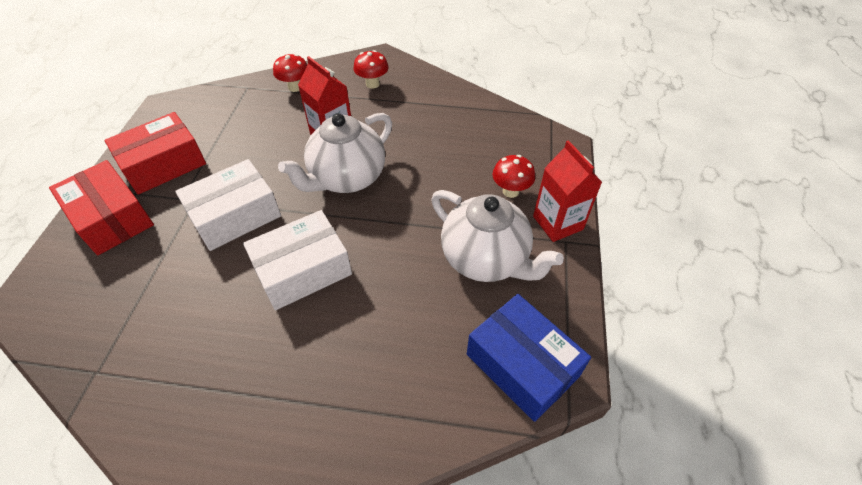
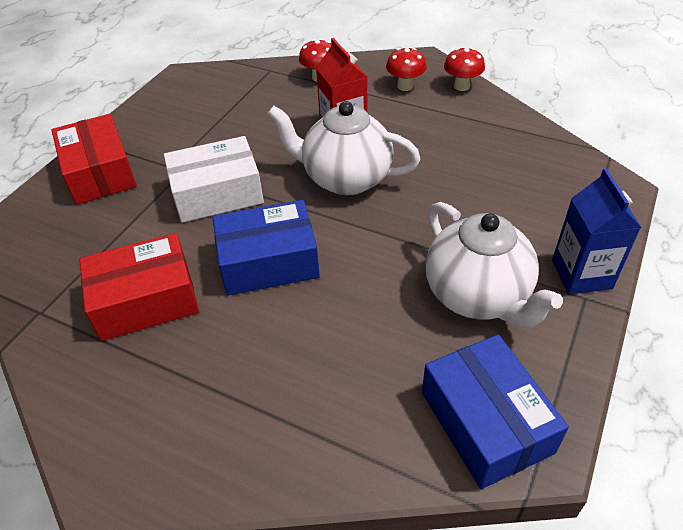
camera: 20 degrees right, 5 degrees down
red box [104,112,206,195] -> red box moved to [79,233,199,341]
white box [243,210,352,310] -> blue box [212,200,320,295]
white teapot [278,113,392,193] -> white teapot turned 45 degrees clockwise [267,101,420,195]
red mushroom [492,155,535,198] -> red mushroom moved to [444,48,485,91]
red carton [533,140,602,242] -> blue carton [552,168,642,295]

